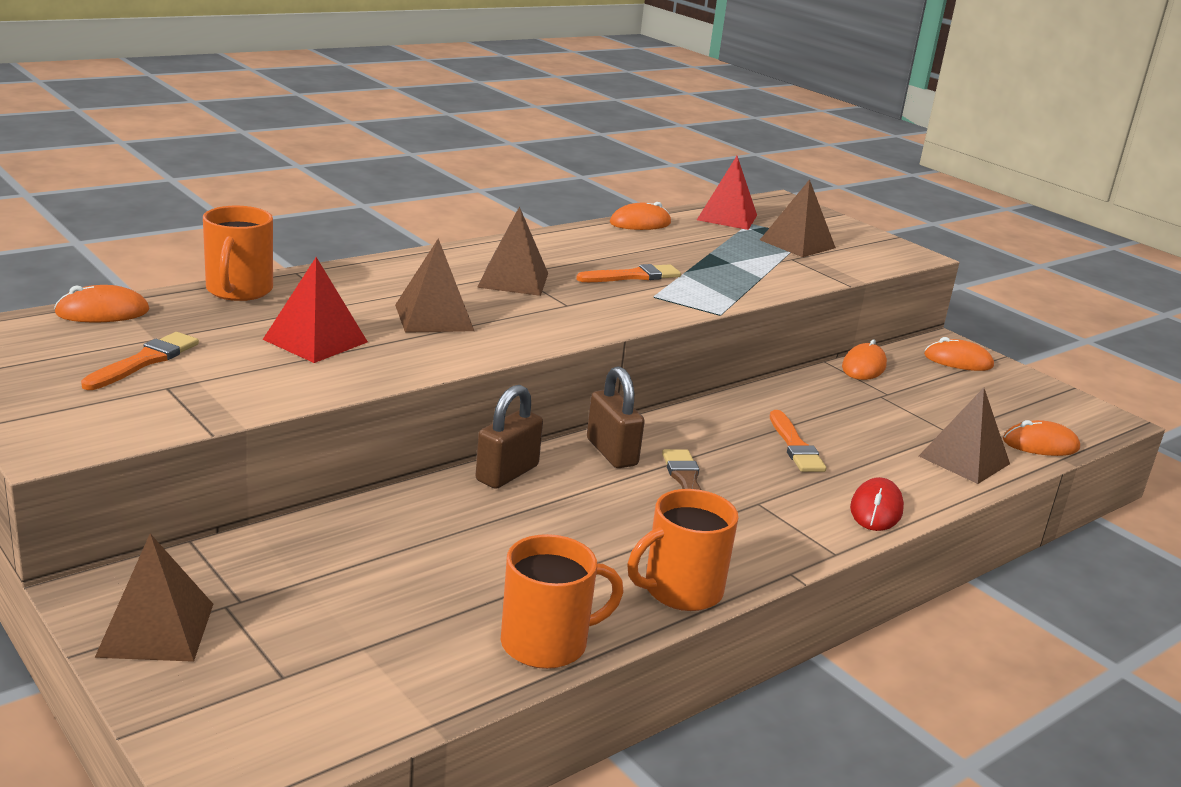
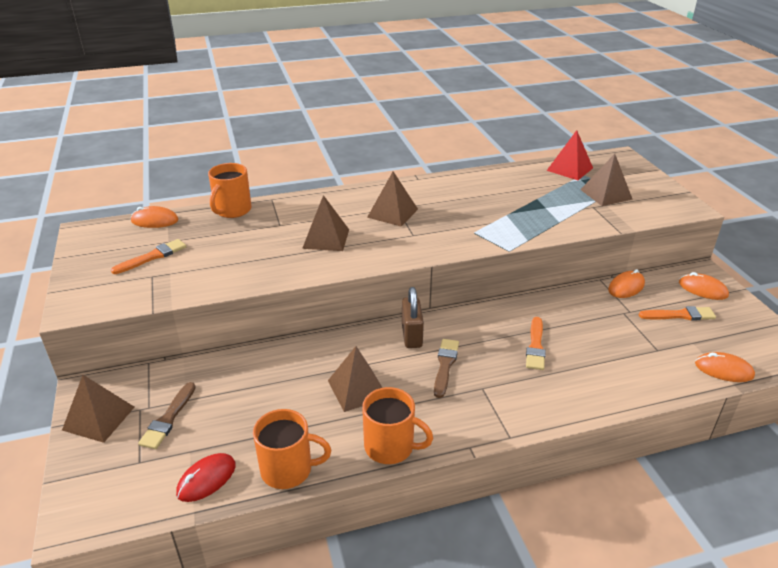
camera: 25 degrees right, 10 degrees up
red pyramid [263,257,368,363] -> none
brown padlock [476,385,543,489] -> none
orange brush [576,264,681,282] -> orange brush moved to [639,306,716,320]
orange mouse [610,202,671,230] -> none
orange mug [627,489,739,611] -> orange mug turned 150 degrees counterclockwise [362,387,433,464]
red mouse [850,477,904,531] -> red mouse moved to [176,453,236,502]
brown pyramid [919,388,1010,484] -> brown pyramid moved to [328,346,382,412]
none -> brown brush [138,382,196,449]

